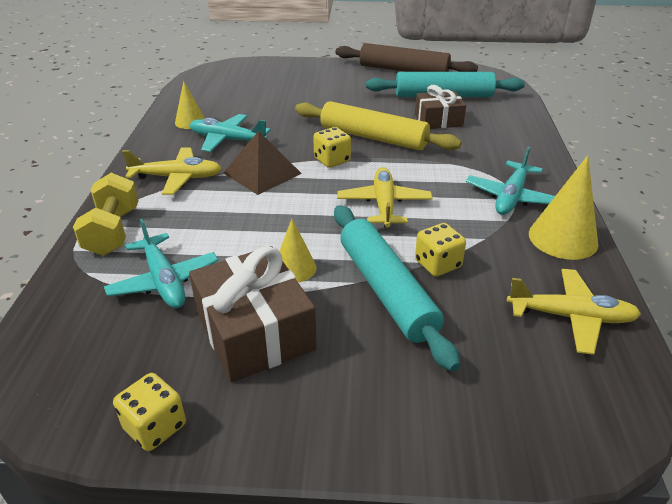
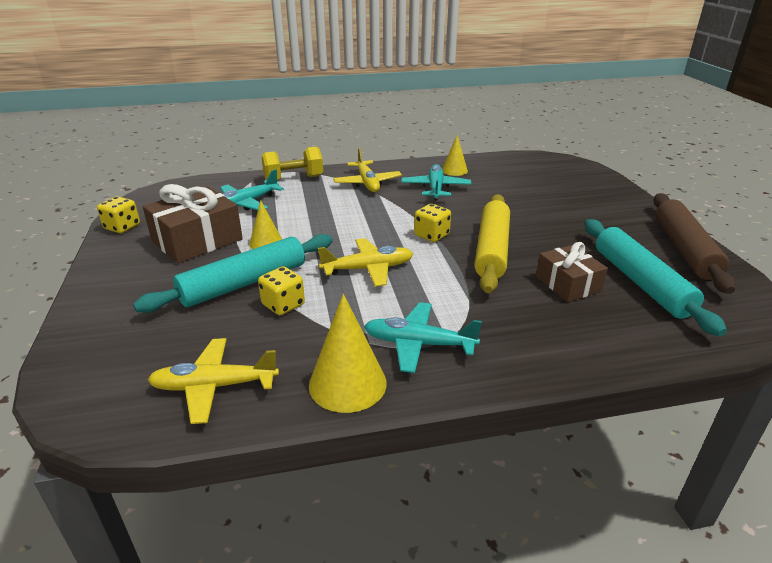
camera: 75 degrees right, 5 degrees down
brown pyramid [223,131,302,195] -> none
yellow plane [507,269,641,355] -> yellow plane turned 90 degrees clockwise [148,338,279,424]

